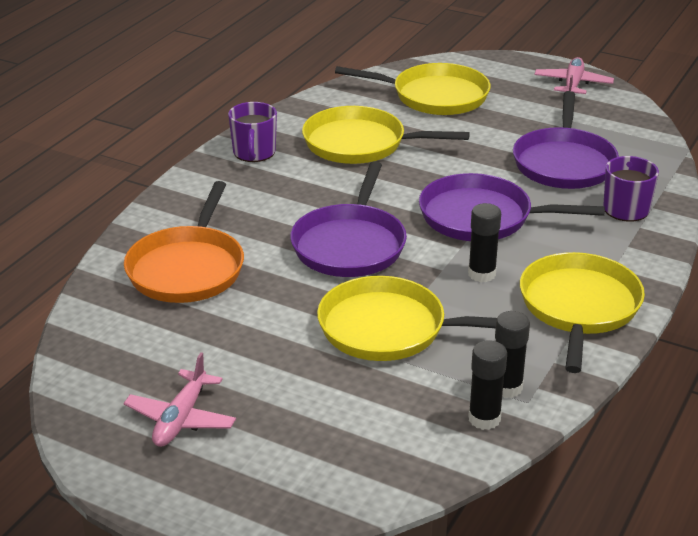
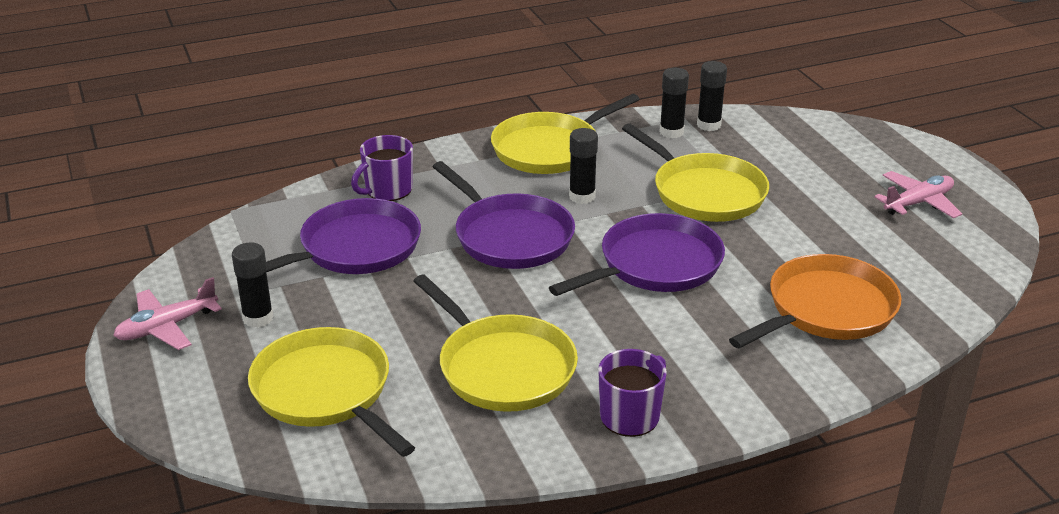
camera: 140 degrees left, 0 degrees up
none -> black glue stick [232,242,274,328]

